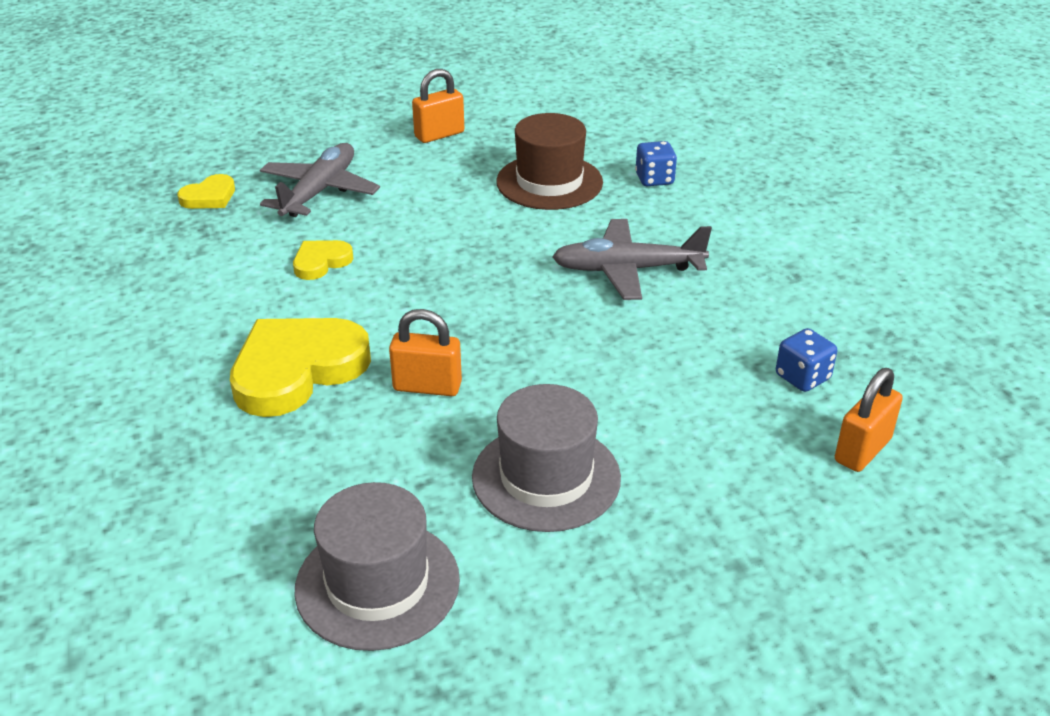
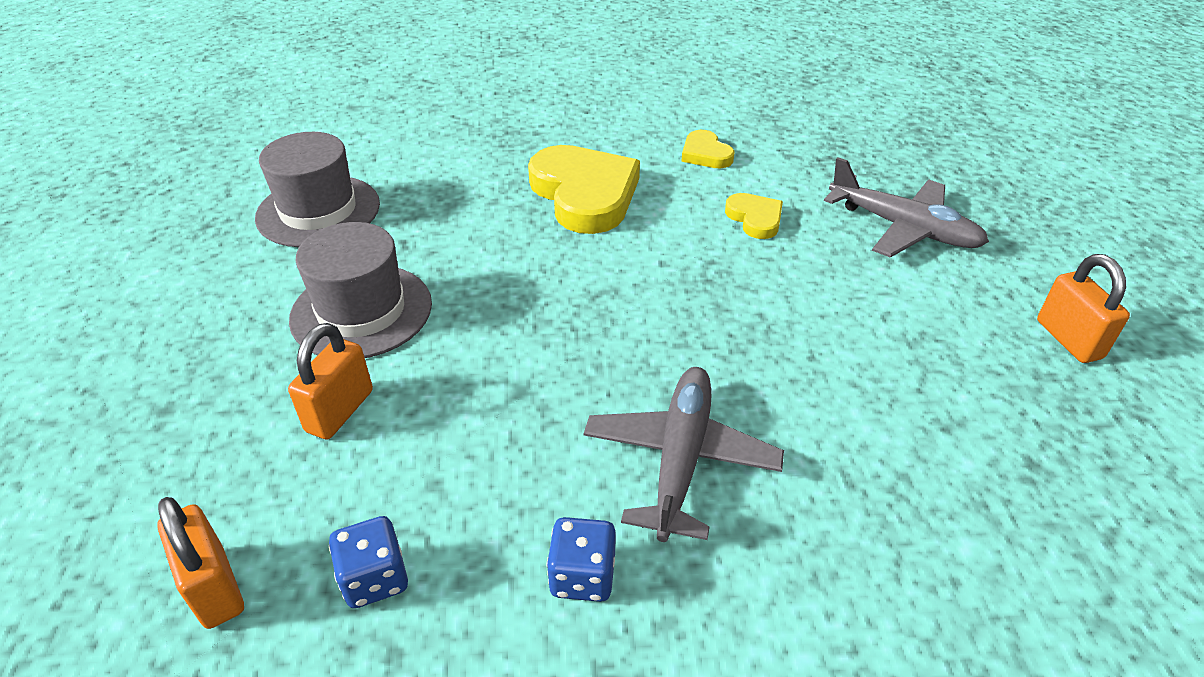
camera: 105 degrees right, 5 degrees up
yellow heart [177,174,235,209] -> yellow heart moved to [681,130,734,168]
orange padlock [389,309,462,396] -> orange padlock moved to [288,323,373,439]
brown hat [496,113,603,210] -> none
blue dice [635,141,677,186] -> blue dice moved to [547,517,616,602]

